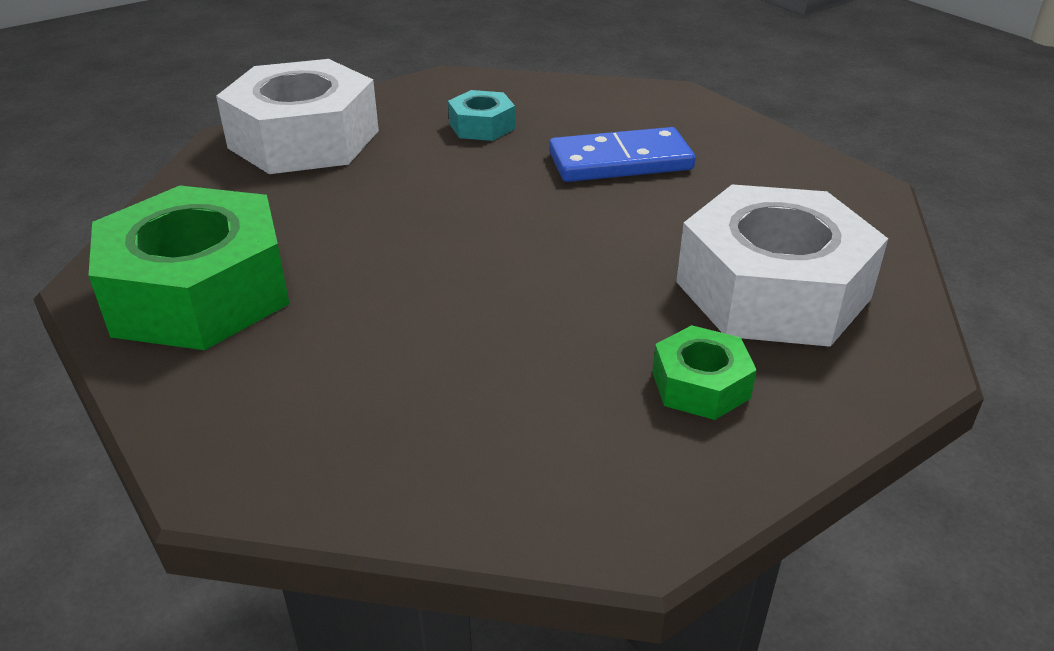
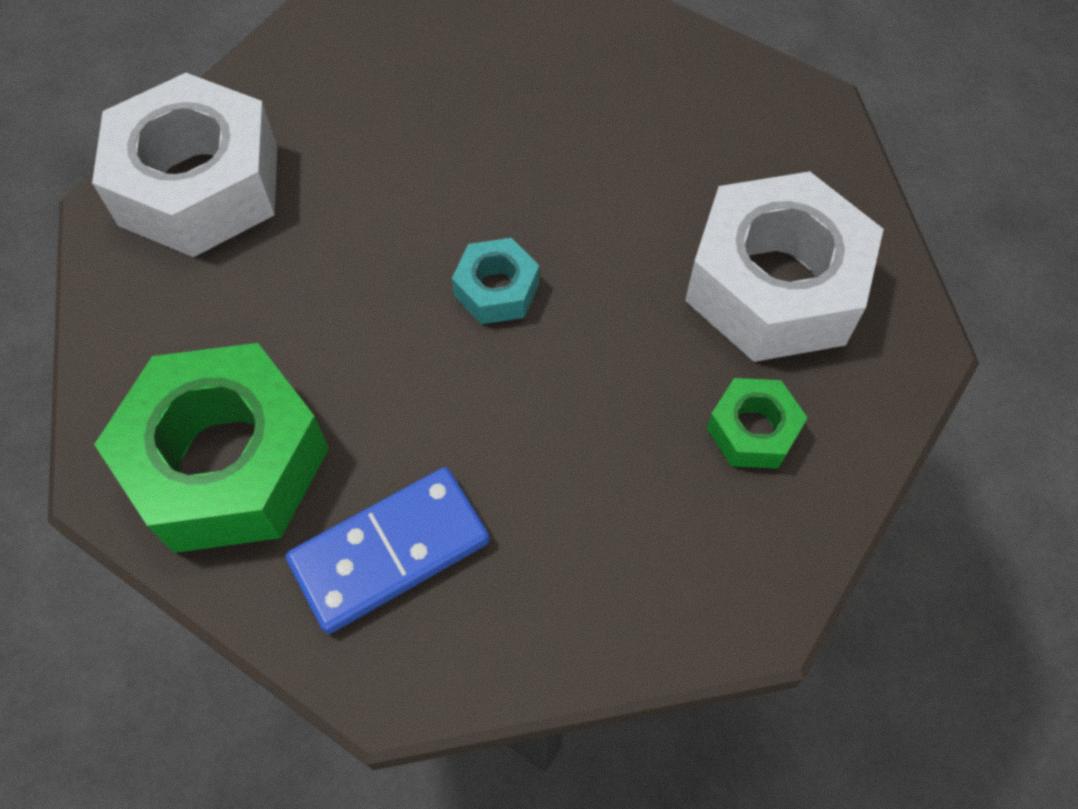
camera: 20 degrees left, 25 degrees up
turquoise nut [448,90,515,141] -> turquoise nut moved to [452,238,539,324]
blue domino [549,127,696,182] -> blue domino moved to [286,467,490,634]

